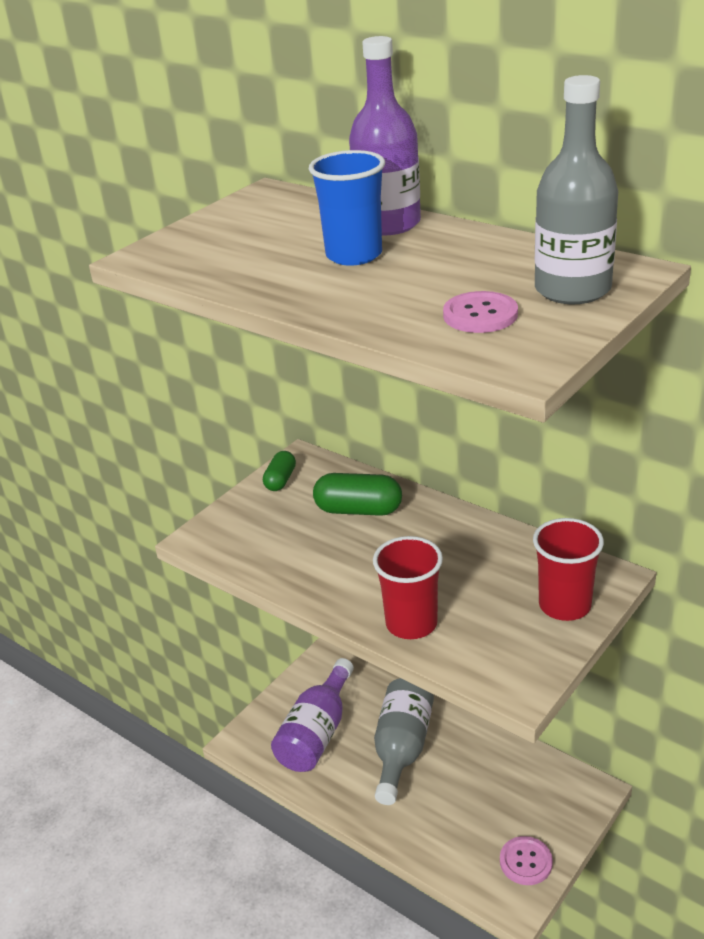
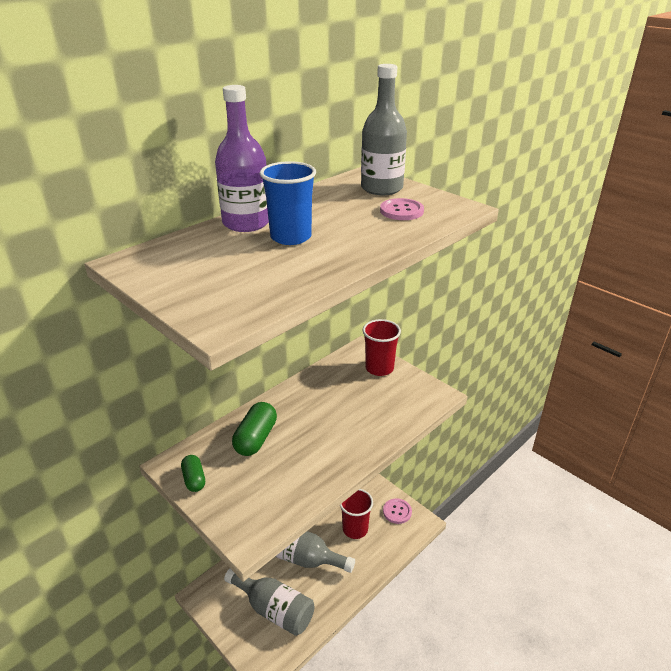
camera: 85 degrees left, 0 degrees up
green capsule [263,451,296,491] -> green capsule turned 45 degrees clockwise [181,455,205,492]
purple bottle [271,658,354,772] -> grey bottle [224,569,315,636]
red cup [373,536,443,639] -> red cup moved to [340,489,373,539]

